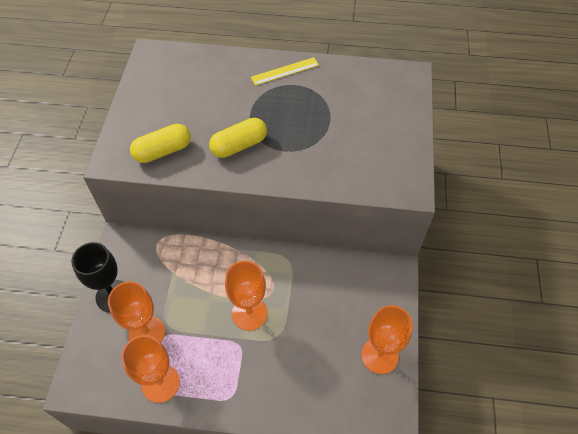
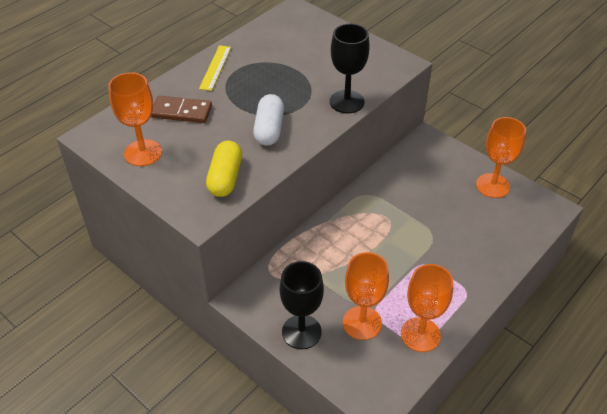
camera: 55 degrees left, 10 degrees down
yellow capsule [209,118,267,158] -> white capsule [253,94,284,146]
orange goblet [225,261,267,331] -> orange goblet moved to [108,72,162,166]
none -> brown domino [151,96,212,123]
none -> black goblet [330,24,370,114]

